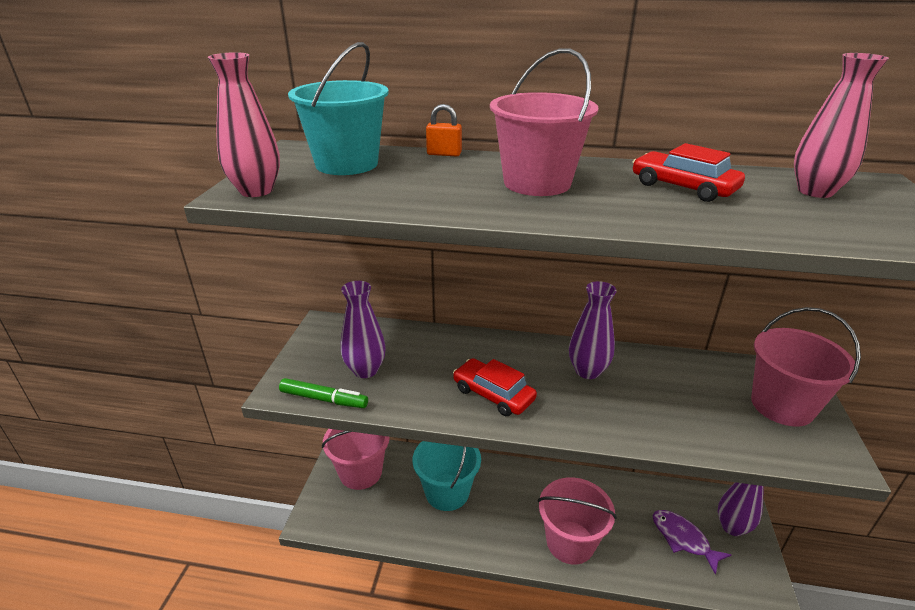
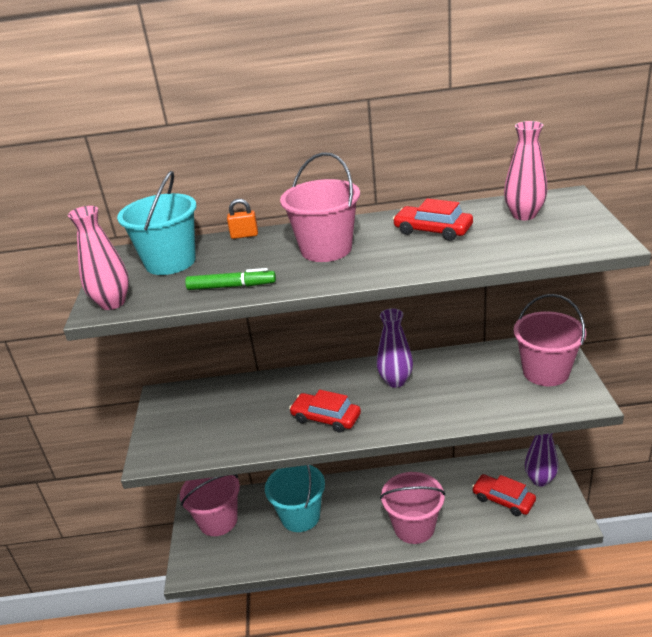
camera: 10 degrees left, 0 degrees up
green marker [279,378,368,408] -> green marker moved to [185,268,276,290]
purple vase [341,281,386,378] -> none
purple fish [653,510,731,575] -> red car [472,474,536,516]

